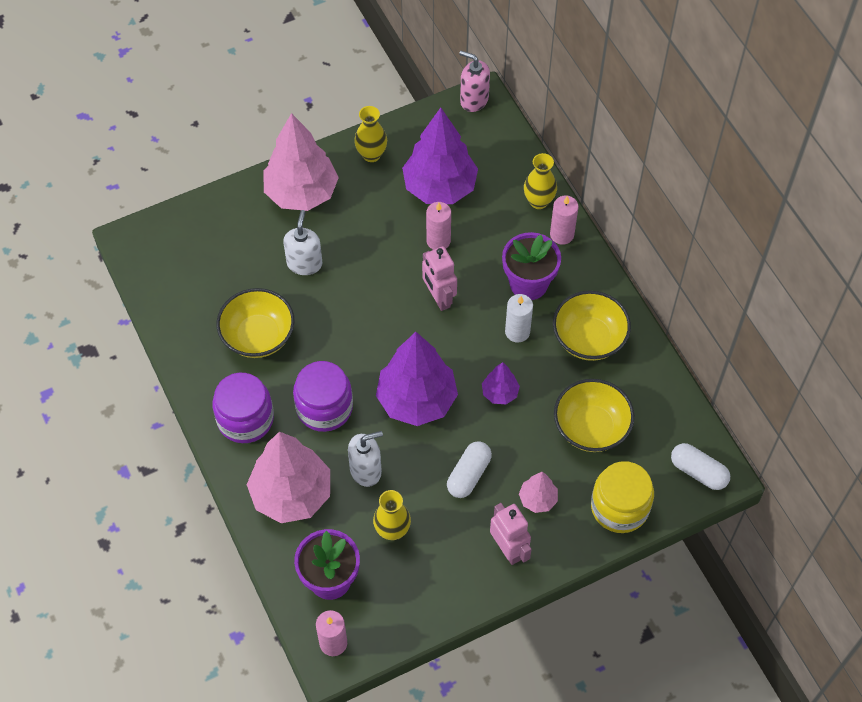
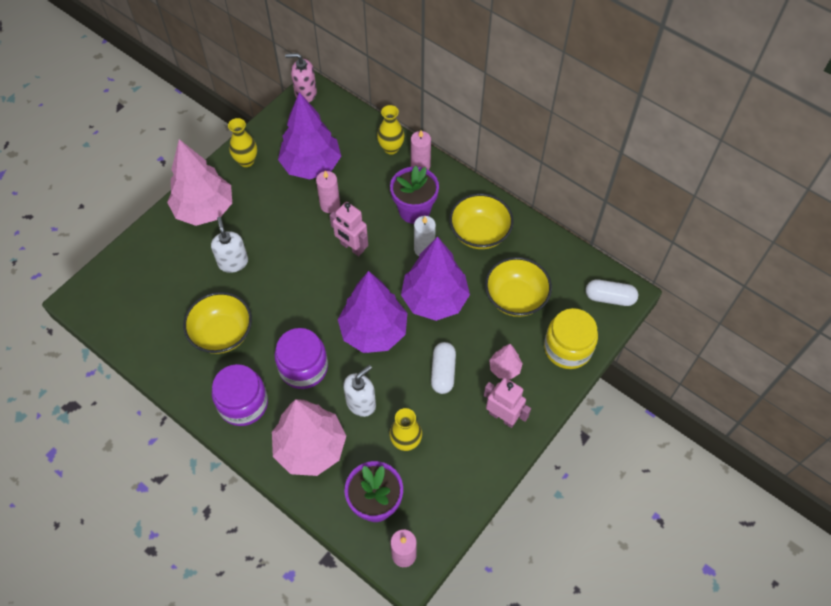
camera: 25 degrees left, 0 degrees up
purple tree [482,362,520,404] -> purple tree [401,236,470,321], size x2.13

